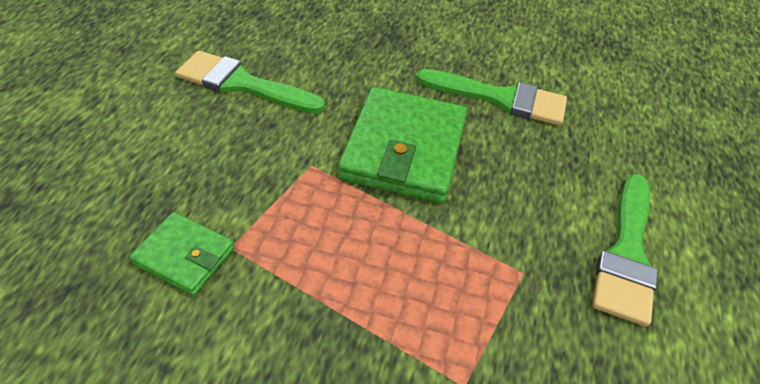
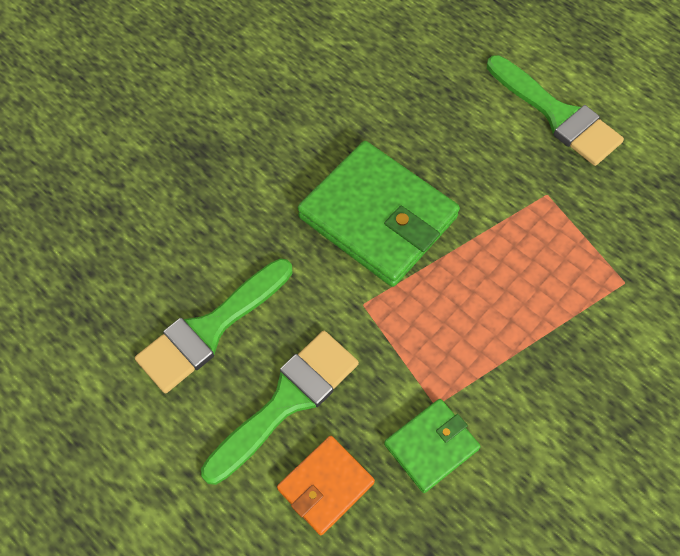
camera: 60 degrees left, 15 degrees up
green brush [417,69,567,126] -> green brush moved to [201,331,359,485]
none -> orange wallet [277,436,375,535]

